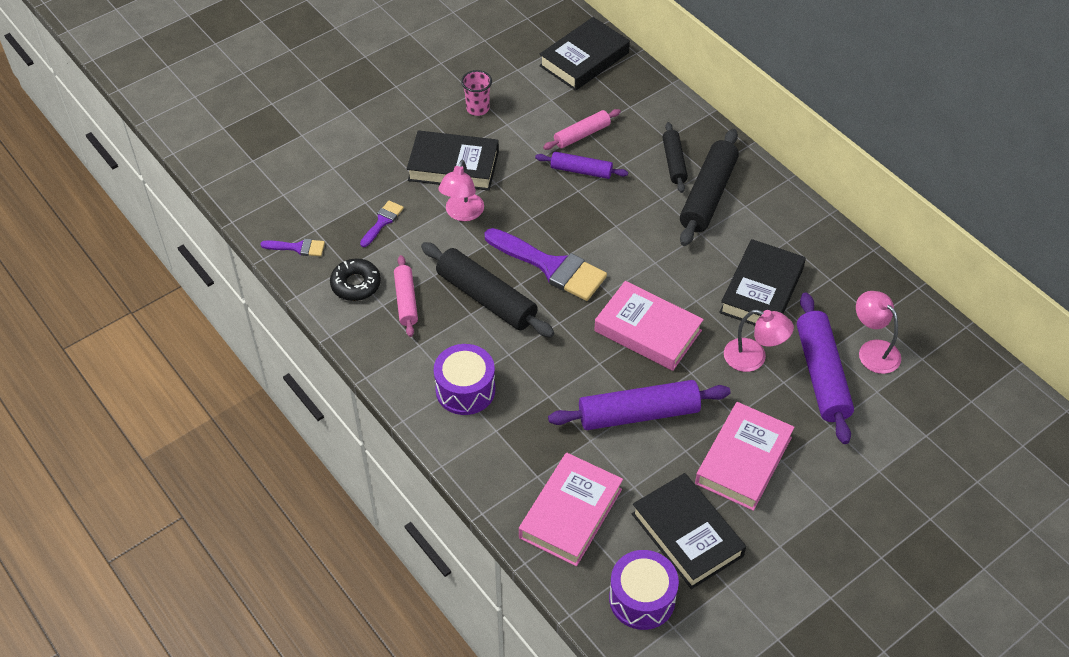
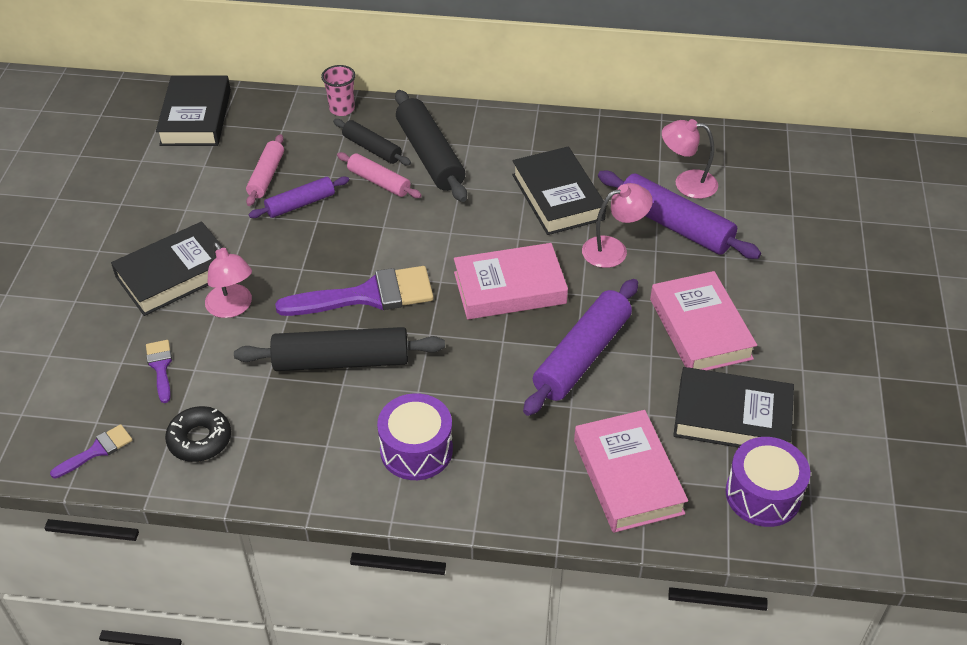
camera: 45 degrees left, 5 degrees down
pink rolling pin [394,255,418,337] -> pink rolling pin moved to [337,152,422,198]
pink cup [461,70,492,116] -> pink cup moved to [321,65,356,116]

